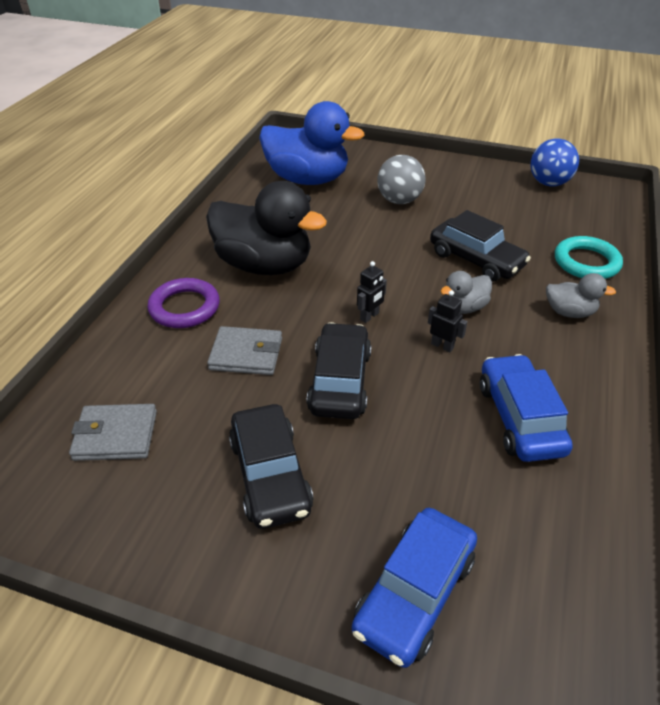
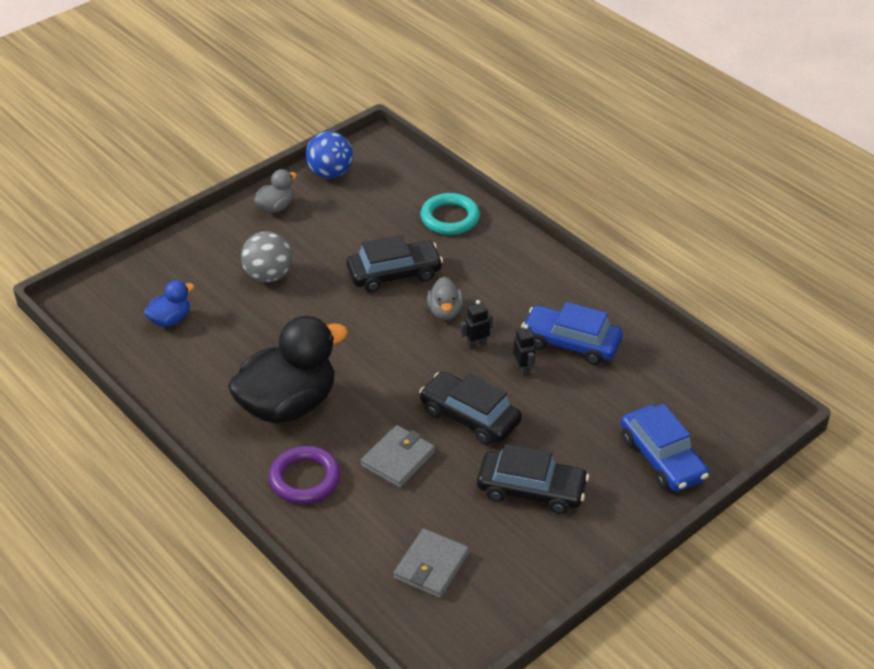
camera: 60 degrees left, 0 degrees up
blue duck [259,101,364,185] -> blue duck [144,280,194,327], size x0.46
black robot [357,261,387,323] -> black robot moved to [514,324,536,377]
grey duck [546,273,616,318] -> grey duck moved to [254,169,297,213]

